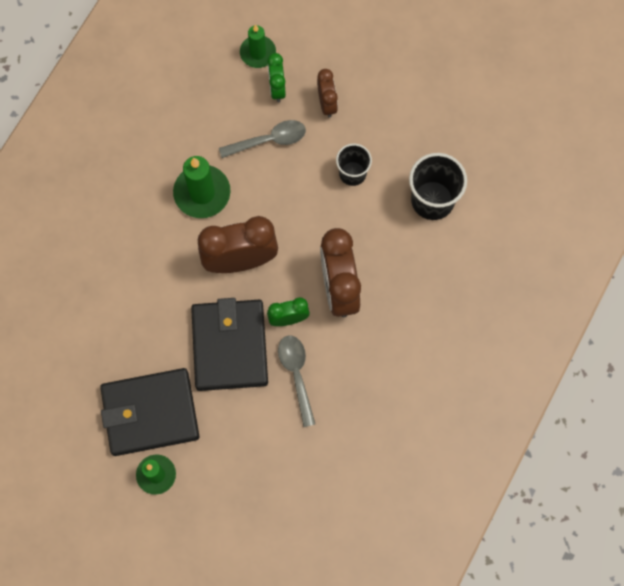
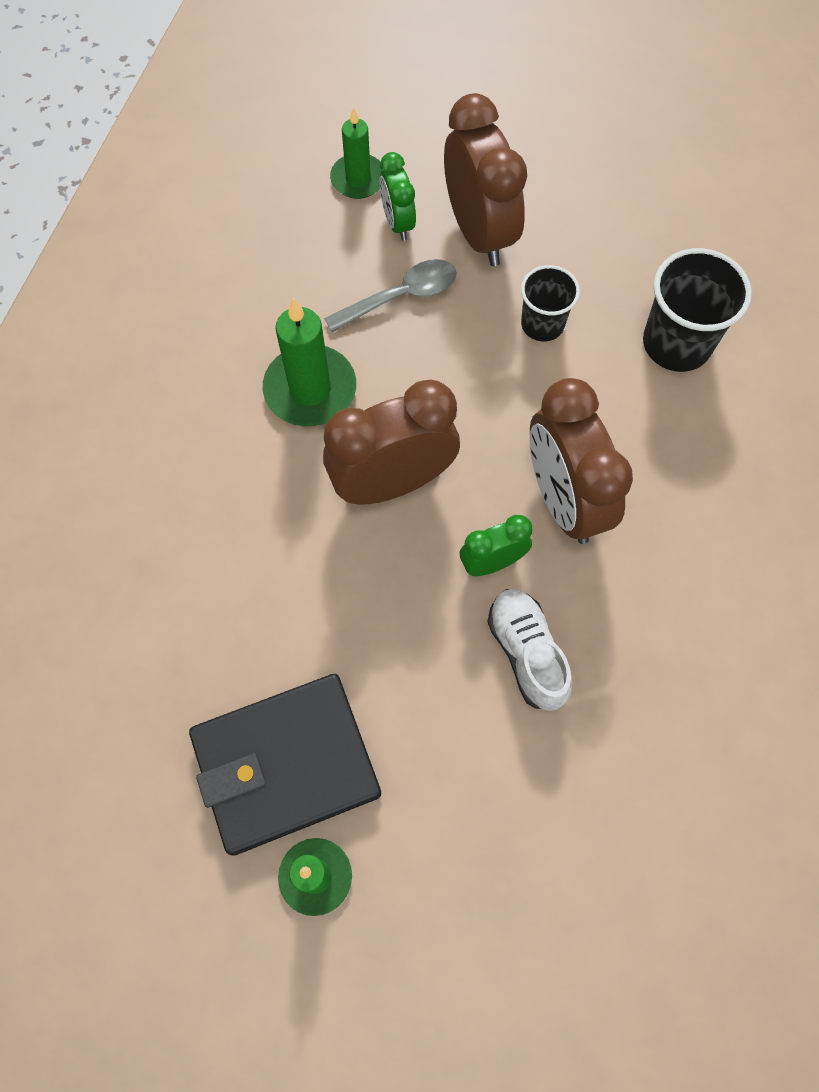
camera: 10 degrees left, 5 degrees down
black wallet [191,298,268,391] -> none
grey spoon [278,335,315,427] -> white shoe [487,589,572,711]
brown clock [317,69,338,118] -> brown clock [444,93,527,266], size x1.88

